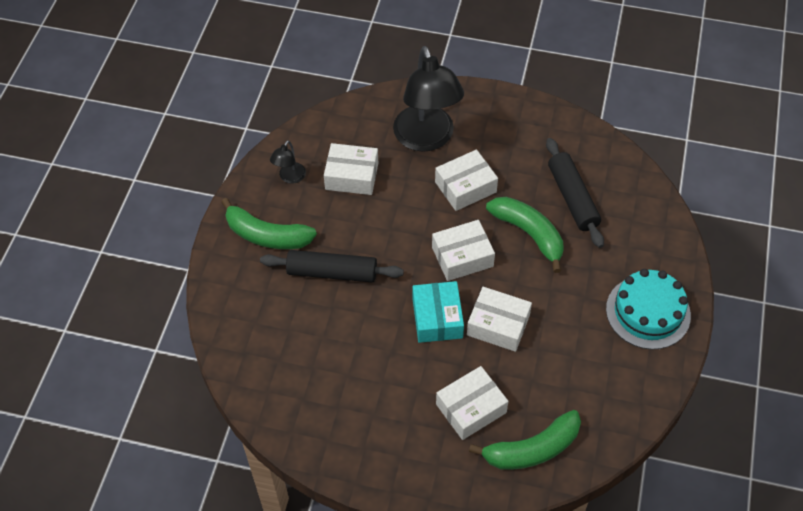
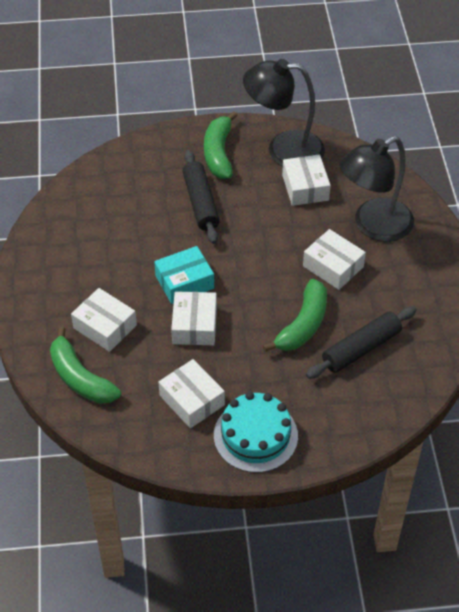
camera: 70 degrees right, 5 degrees down
black lamp [270,140,306,184] -> black lamp [243,59,325,167], size x2.32
white box [432,220,495,281] -> white box moved to [158,359,225,428]

